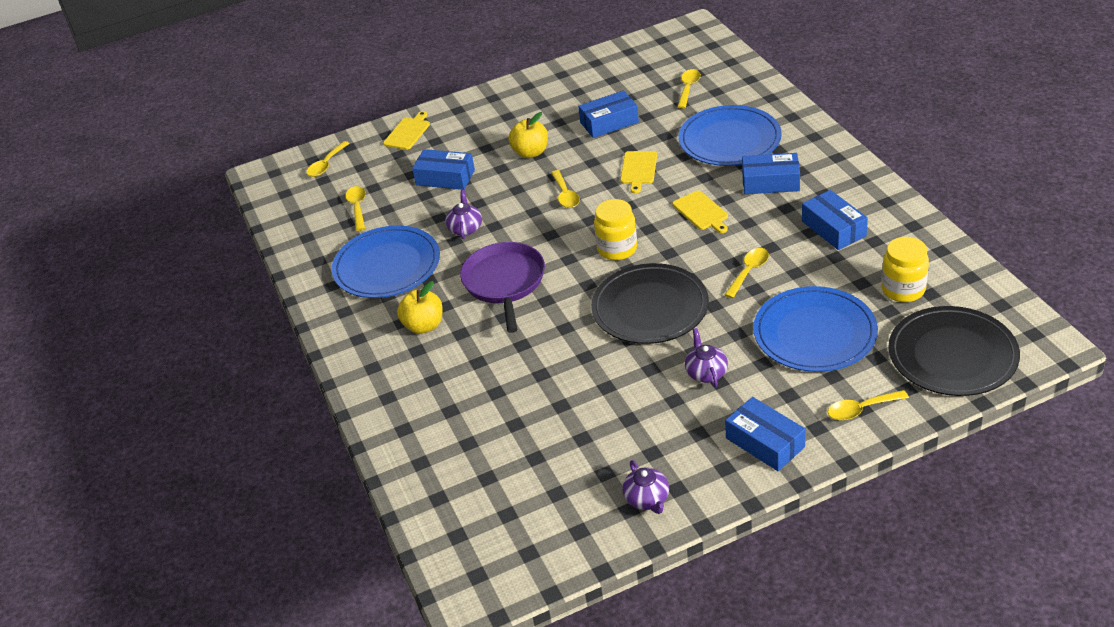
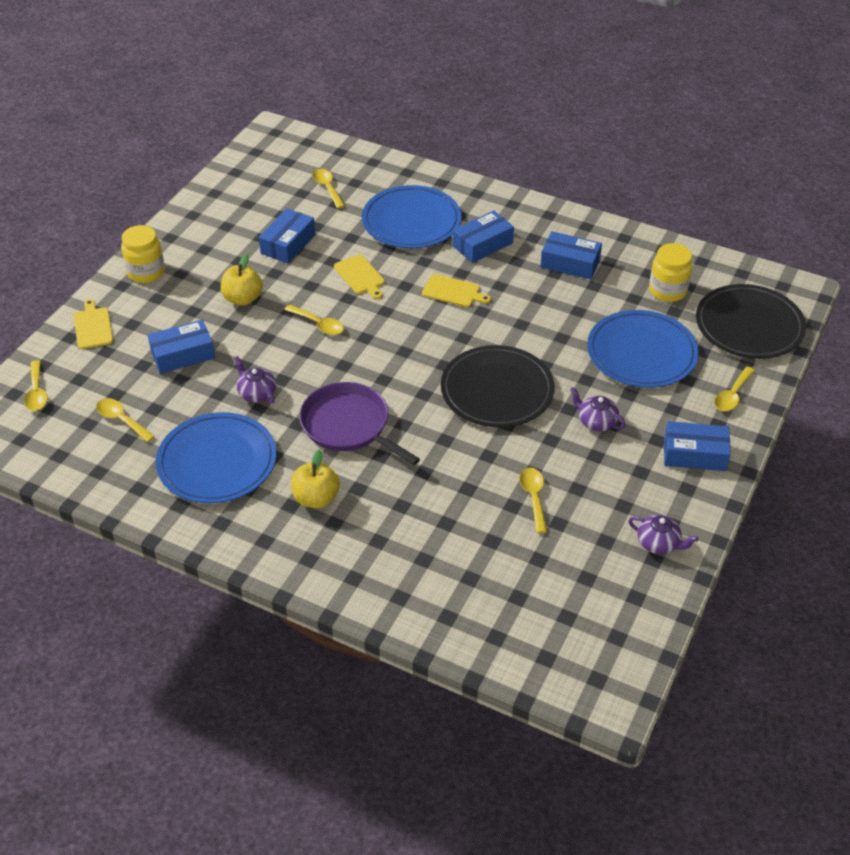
camera: 45 degrees left, 5 degrees up
yellow jar [594,199,637,260] -> yellow jar moved to [121,225,165,283]
yellow spoon [724,248,769,298] -> yellow spoon moved to [519,468,547,533]

